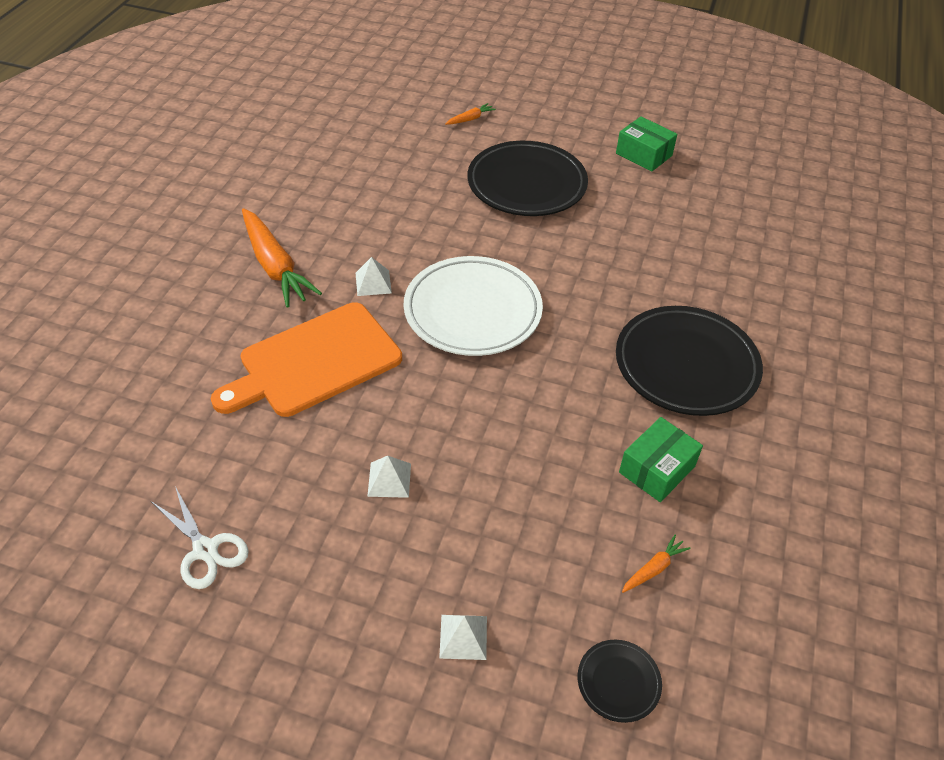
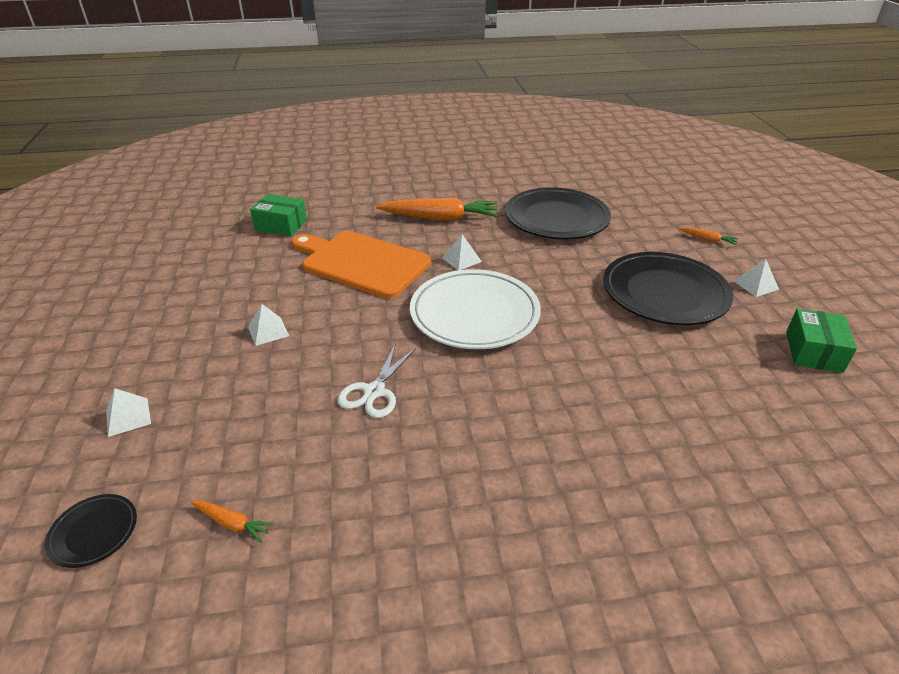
camera: 65 degrees right, 10 degrees down
white scissors [151,486,249,589] -> white scissors moved to [337,345,416,418]
orange carrot [242,208,322,308] -> orange carrot turned 120 degrees counterclockwise [376,197,498,221]
black plate [616,306,763,416] -> black plate moved to [505,187,611,239]
green box [619,417,703,502] -> green box moved to [250,194,307,236]
none -> white pyramid [733,259,779,297]

